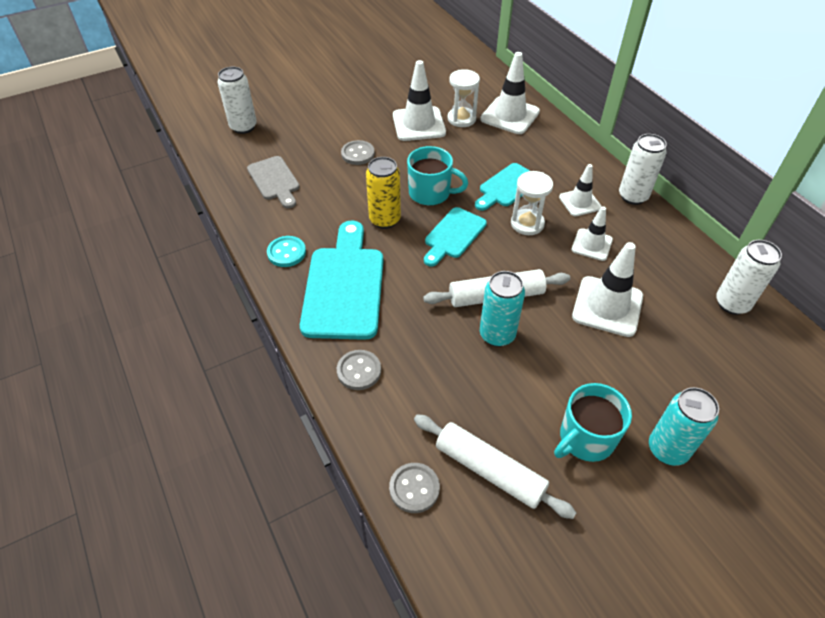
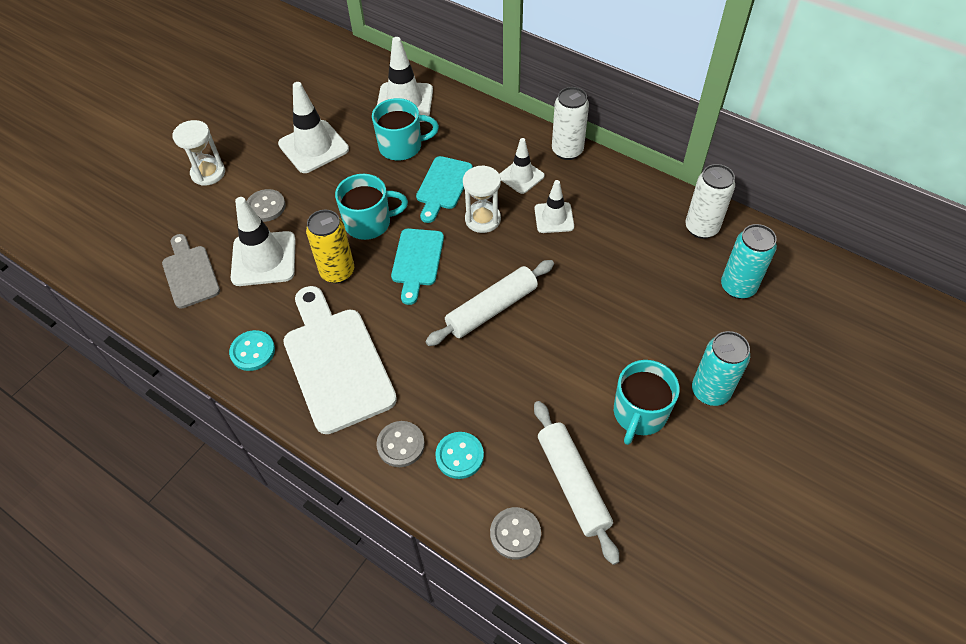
camera: 25 degrees left, 5 degrees up
white can [218,67,257,134] -> none
grey cutting board [247,156,300,209] -> grey cutting board turned 150 degrees counterclockwise [162,234,220,309]
turquoise cutting board [300,221,383,340] -> white cutting board [283,286,397,434]
white rolling pin [414,414,576,519] -> white rolling pin turned 60 degrees clockwise [534,401,619,565]
white hourglass [448,69,480,127] -> white hourglass moved to [172,120,225,186]
turquoise can [480,271,525,347] -> turquoise can moved to [721,224,777,299]
white traffic cone [572,242,643,337] -> white traffic cone moved to [231,197,296,286]
none -> turquoise mug [372,98,439,161]
none -> turquoise button [435,432,484,479]

